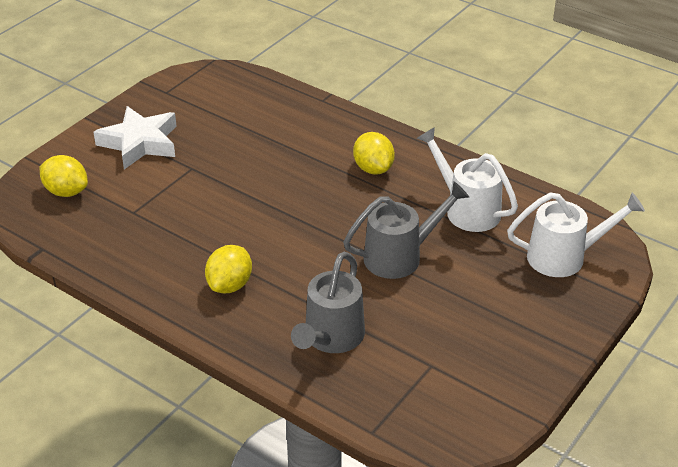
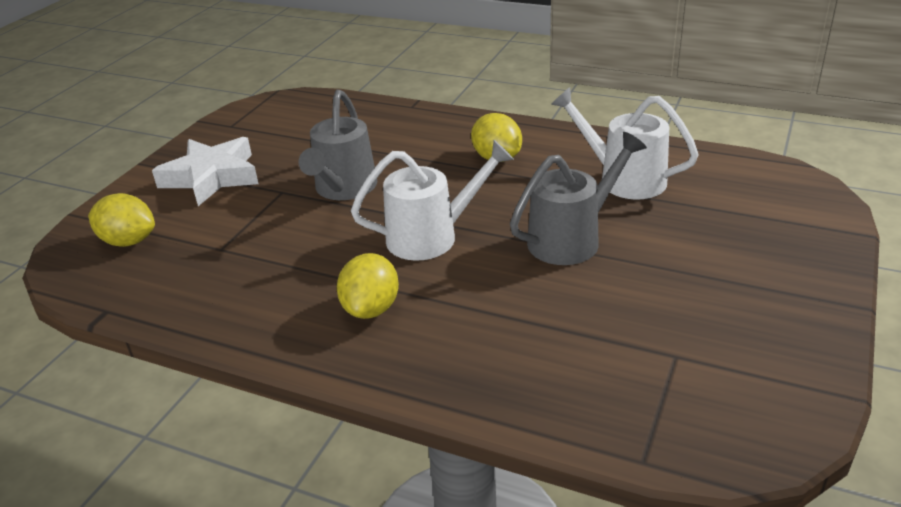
camera: 10 degrees left, 5 degrees down
grey watering can [291,252,365,353] -> grey watering can moved to [298,90,377,200]
white watering can [507,192,645,277] -> white watering can moved to [351,140,514,261]

